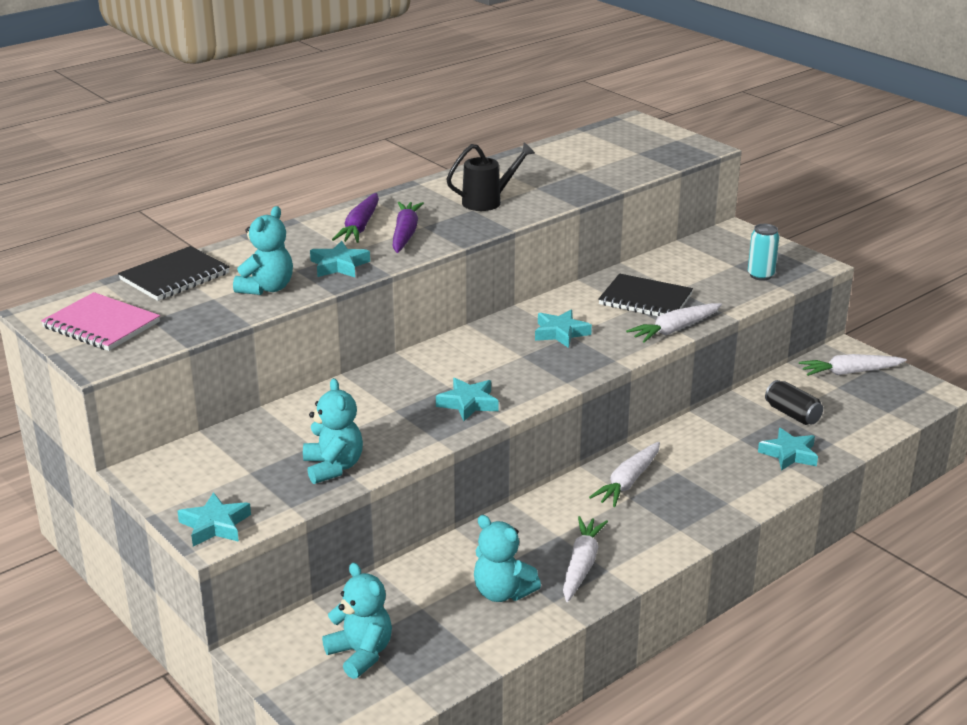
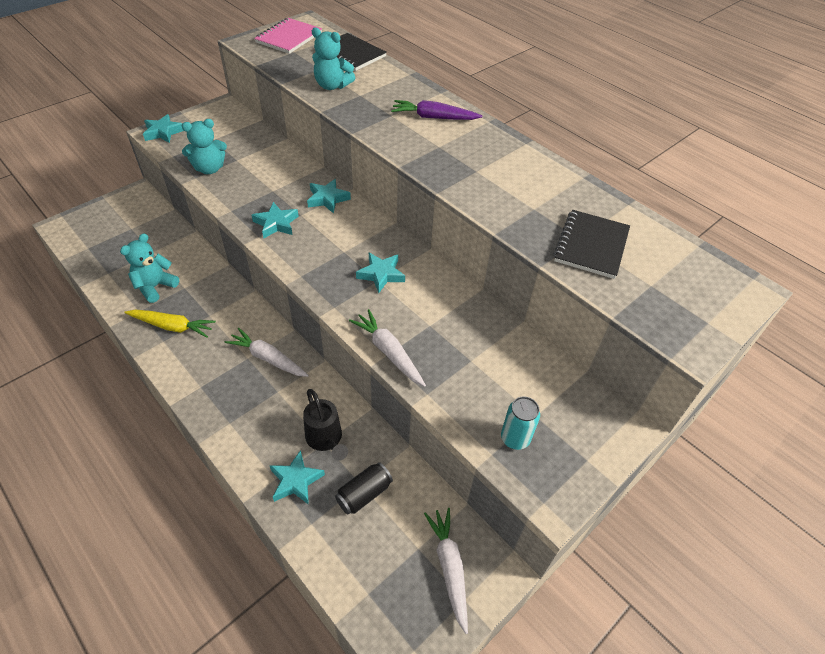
camera: 85 degrees right, 20 degrees up
turquoise star [310,241,370,277] -> turquoise star moved to [307,179,351,213]
turquoise teddy bear [322,563,392,679] -> none
purple carrot [393,202,424,253] -> none
black watering can [446,142,535,211] -> black watering can moved to [303,389,348,461]
white carrot [563,516,608,602] -> yellow carrot [124,310,216,338]
black notebook [598,274,693,316] -> black notebook moved to [554,210,630,279]

